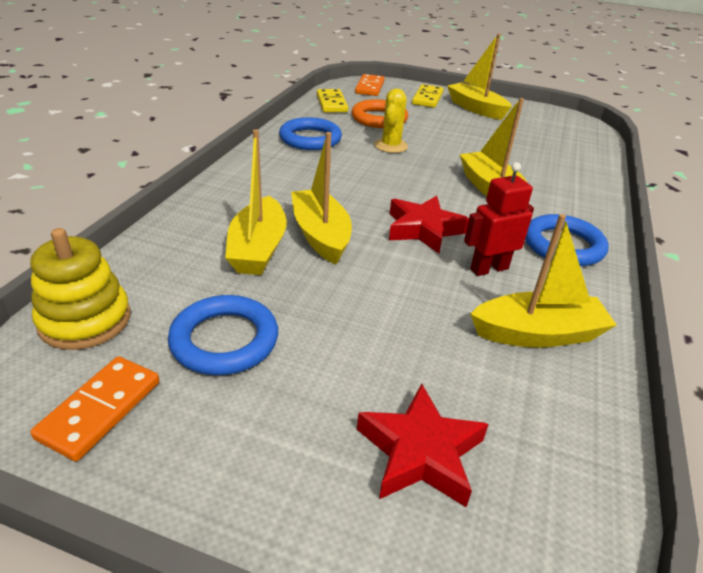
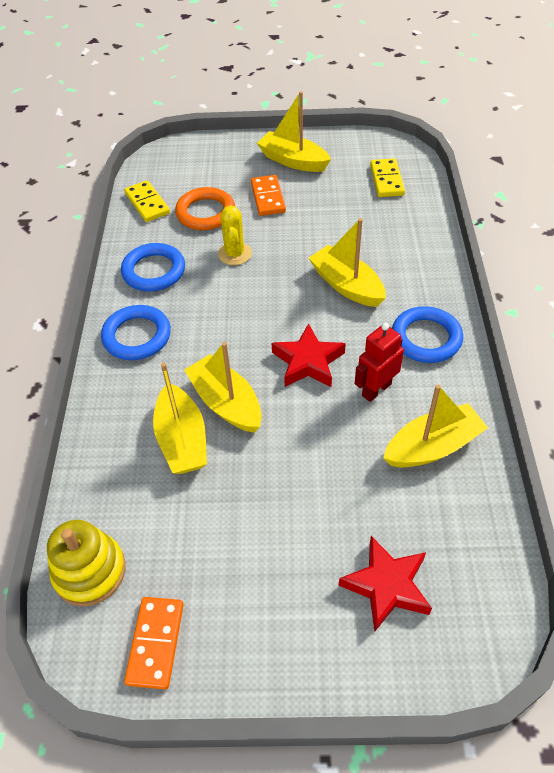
camera: 15 degrees left, 15 degrees up
blue ring [168,295,278,375] -> blue ring moved to [101,305,171,360]
orange domino [355,74,385,96] -> orange domino moved to [251,175,286,216]
yellow domino [412,84,444,108] -> yellow domino moved to [370,158,405,197]

